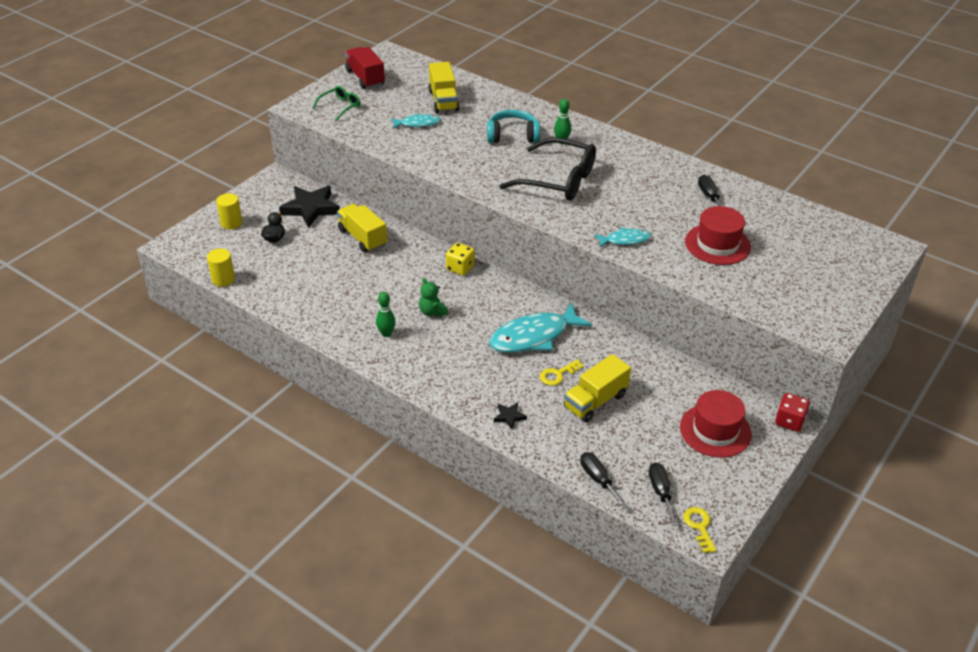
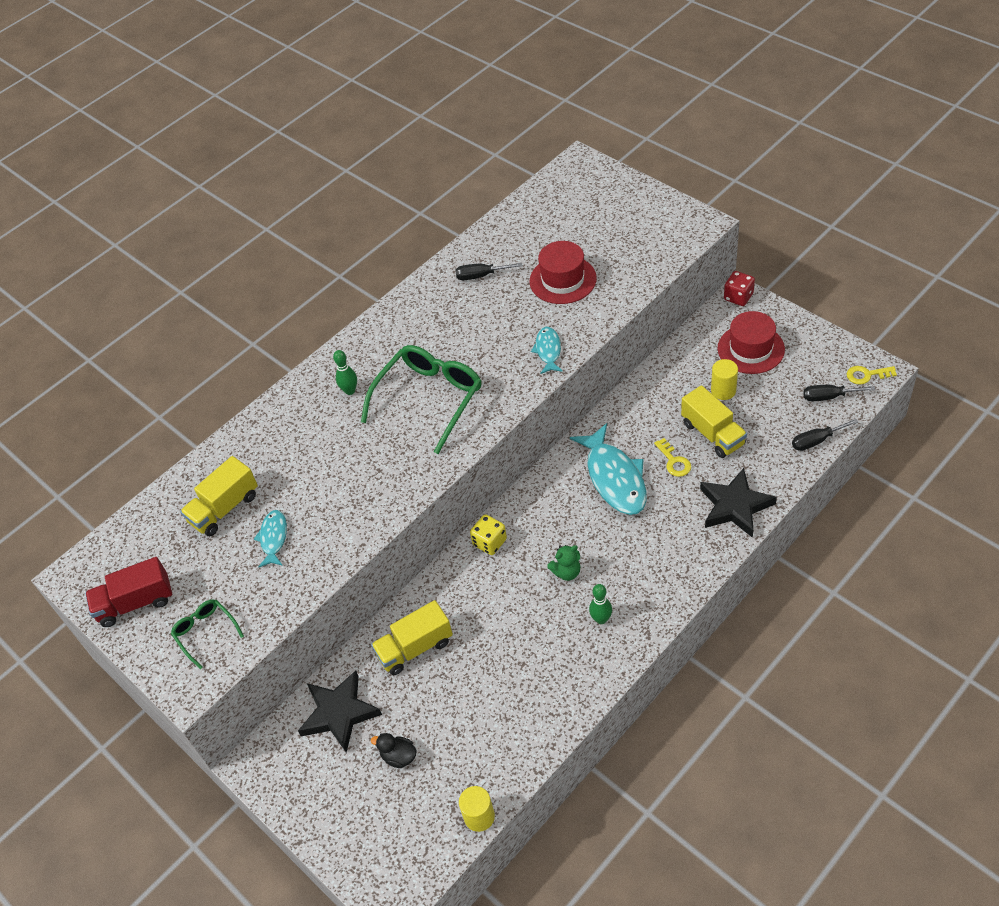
camera: 75 degrees left, 10 degrees up
yellow cylinder [216,193,242,229] -> yellow cylinder moved to [711,359,738,400]
yellow truck [428,62,460,113] -> yellow truck turned 135 degrees clockwise [180,456,258,536]
turquoise headphones [487,110,540,143] -> none
black star [494,402,527,430] -> black star [700,468,777,538], size x2.20
black glasses [499,137,596,201] -> green glasses [361,345,481,454]

